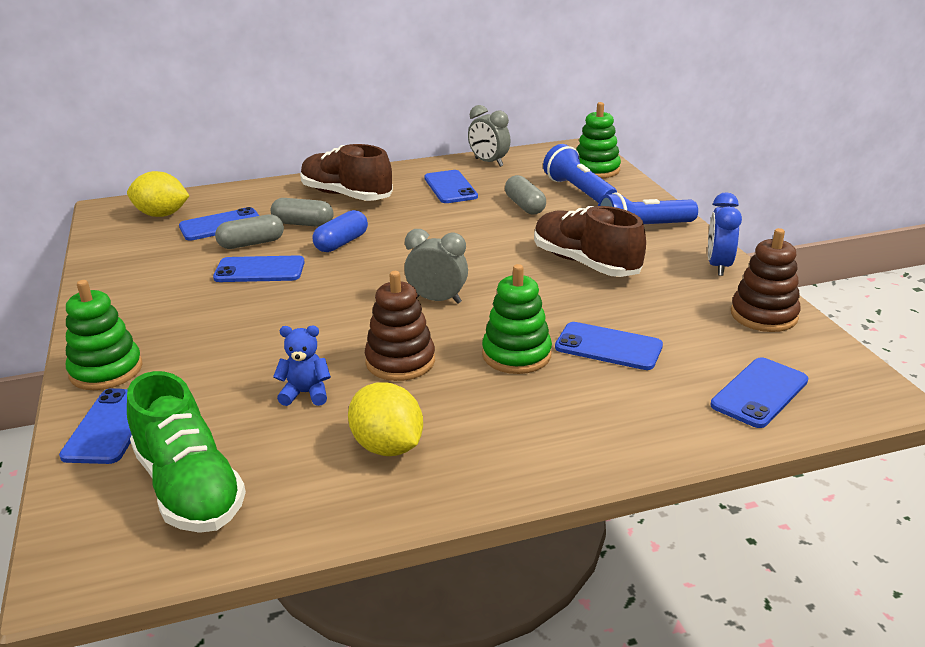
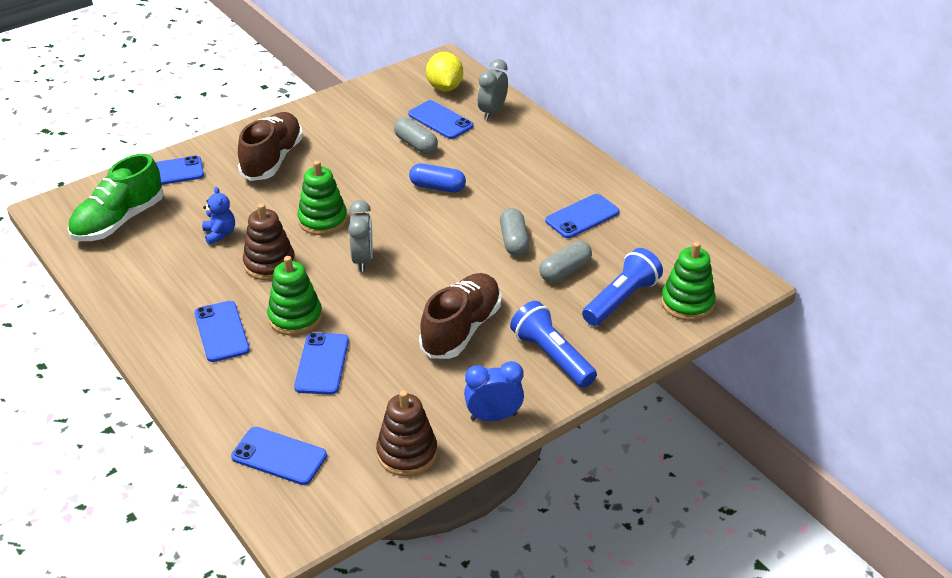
camera: 70 degrees right, 10 degrees up
green stacking toy [66,280,143,390] -> green stacking toy moved to [297,161,348,235]
blue phone [213,255,305,282] -> blue phone moved to [194,301,250,362]
grey capsule [271,198,334,227] -> grey capsule moved to [500,208,529,256]
brown shoe [300,144,393,201] -> brown shoe moved to [238,112,303,181]
yellow lemon [348,382,423,456] -> none
grey clock [468,105,511,167] -> grey clock moved to [478,59,508,120]

